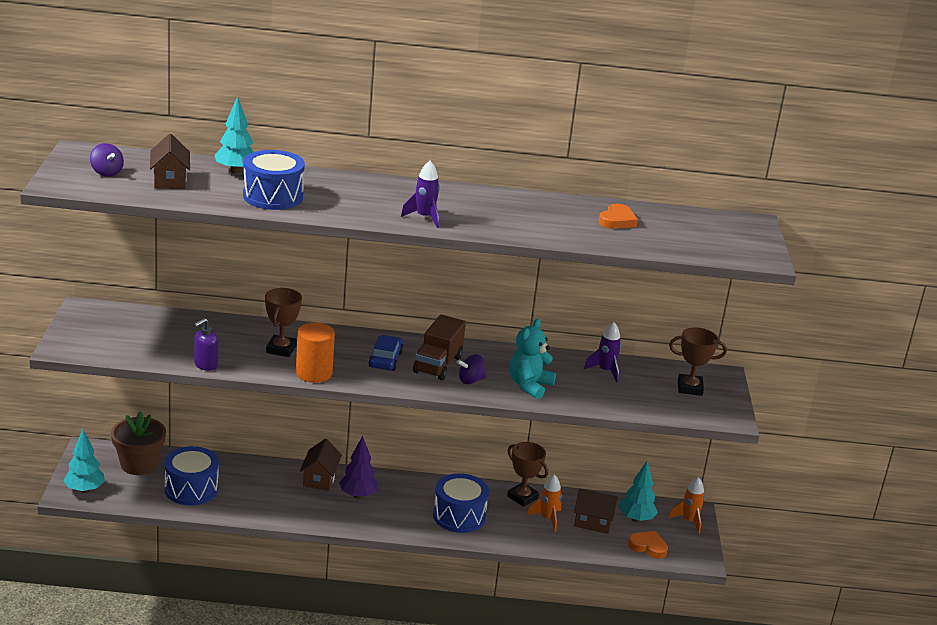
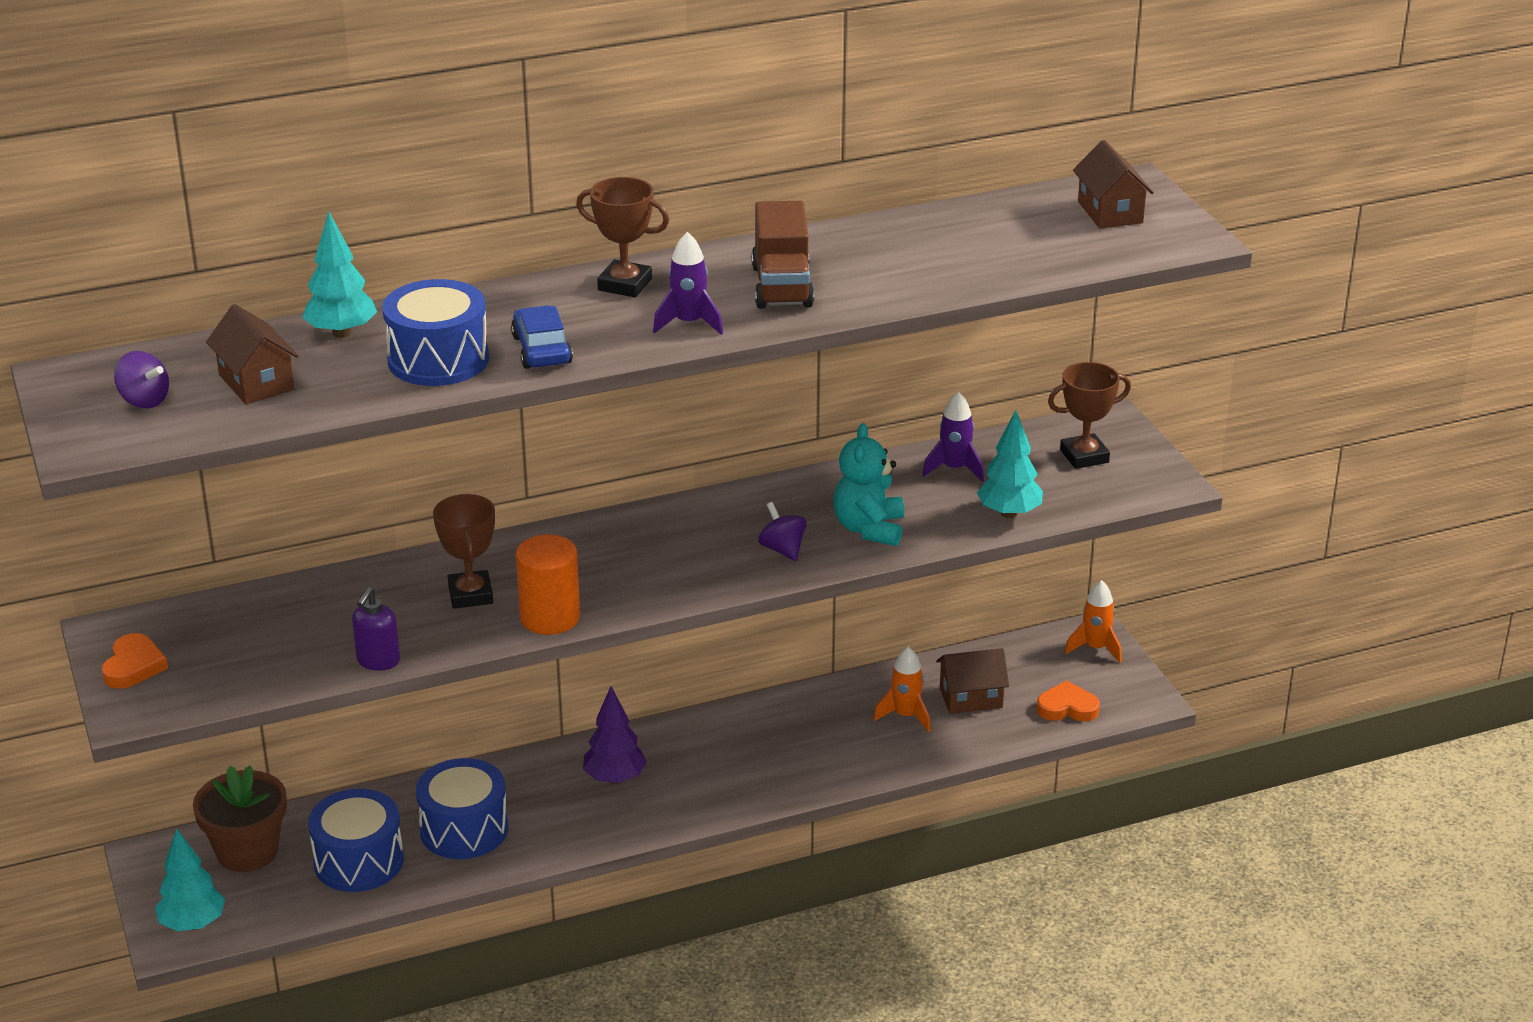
camera: 20 degrees left, 5 degrees up
brown house [300,439,342,491] -> brown house moved to [1073,140,1154,229]
blue car [368,335,404,371] -> blue car moved to [511,305,573,369]
brown truck [413,314,466,380] -> brown truck moved to [751,201,814,309]
blue drum [433,473,489,533] -> blue drum moved to [416,758,508,859]
purple spinning top [457,354,486,384] -> purple spinning top turned 105 degrees clockwise [758,502,807,561]
brown trophy [507,442,548,507] -> brown trophy moved to [576,177,669,297]
orange heart [599,204,638,229] -> orange heart moved to [102,633,168,689]
turquoise tree [619,461,658,522] -> turquoise tree moved to [977,410,1043,518]

